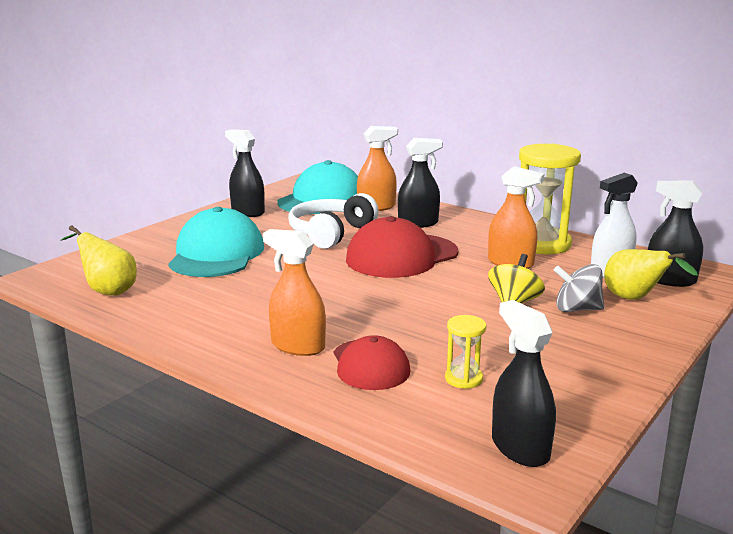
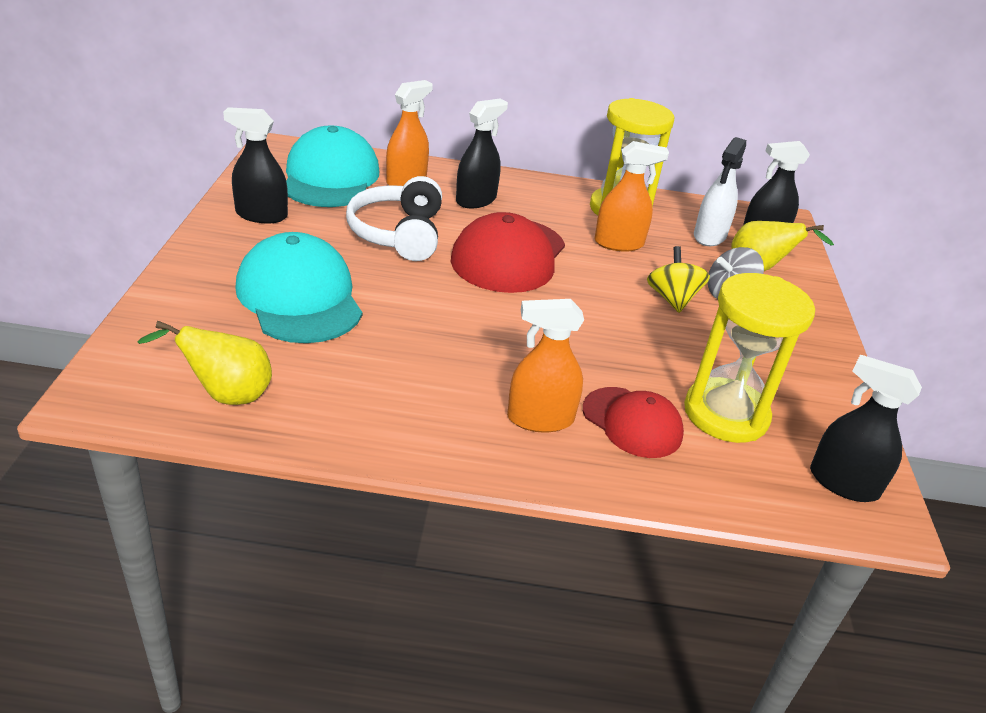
camera: 35 degrees left, 15 degrees up
yellow hourglass [445,315,486,389] -> yellow hourglass [684,273,815,443], size x2.18

